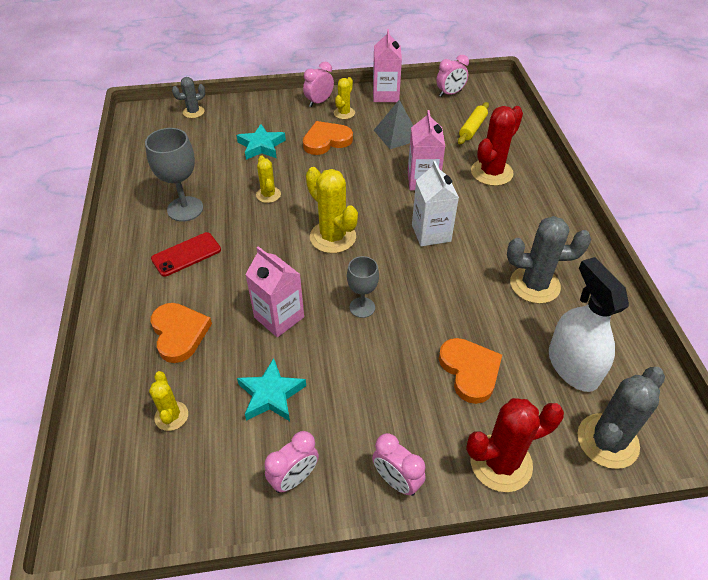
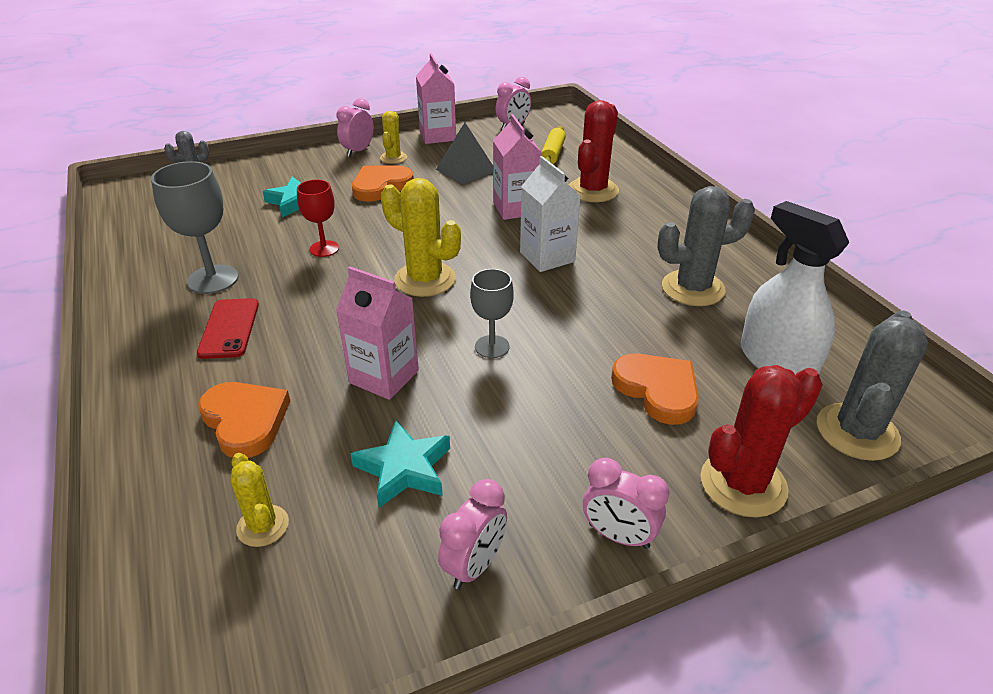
camera: 15 degrees left, 10 degrees down
red phone [151,232,221,277] -> red phone turned 45 degrees counterclockwise [197,298,259,359]
yellow cactus [256,155,281,203] -> red goblet [297,180,339,257]

